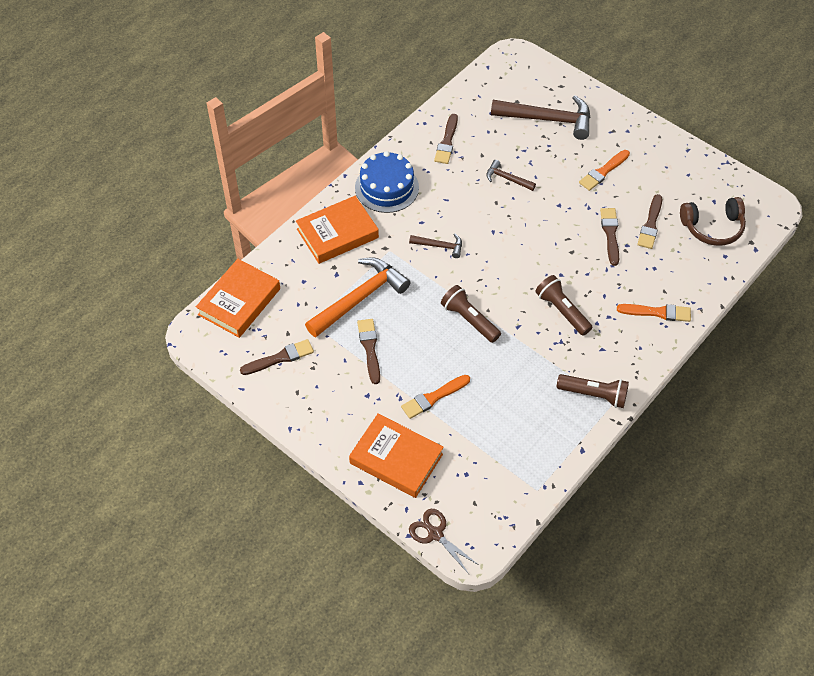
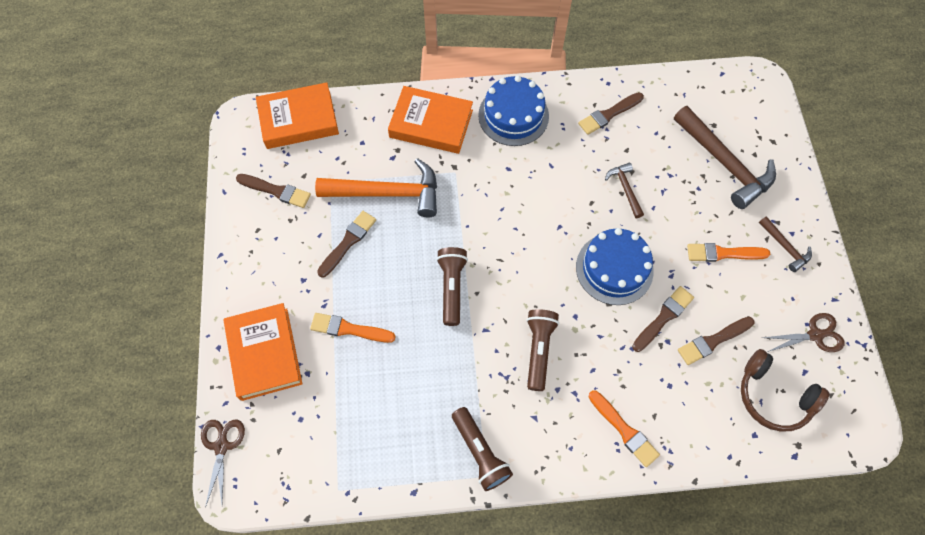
camera: 45 degrees right, 10 degrees up
brown hammer [409,234,462,258] -> brown hammer moved to [759,216,812,272]
none -> blue cake [576,228,654,305]
none -> brown scissors [763,313,845,352]

